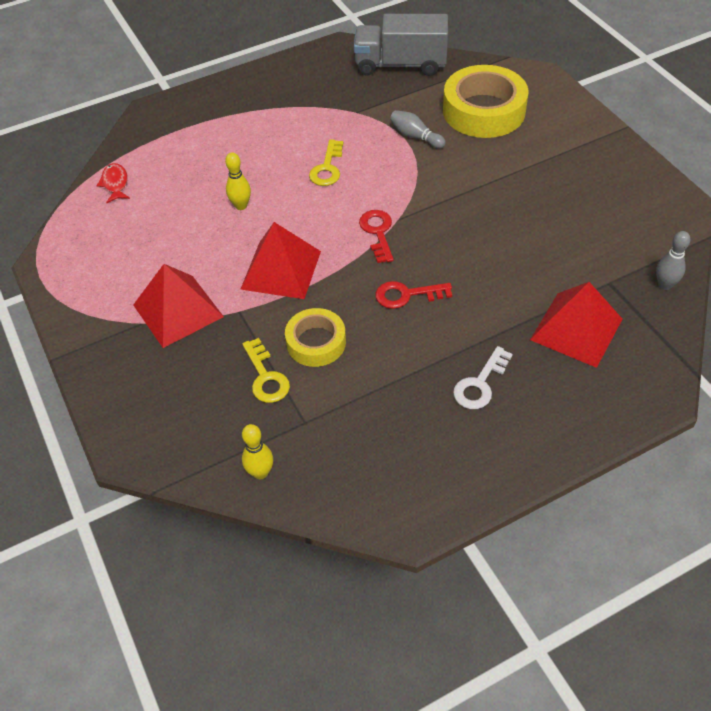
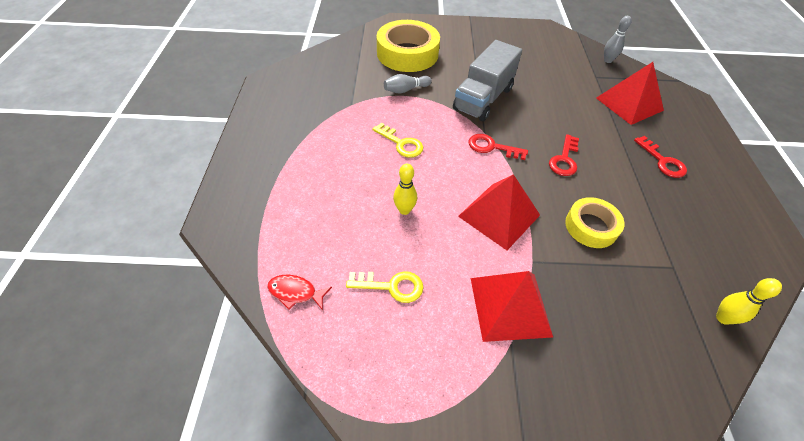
camera: 65 degrees left, 0 degrees up
yellow key [242,338,290,403] -> yellow key moved to [346,271,423,303]
grey truck [354,14,448,76] -> grey truck moved to [453,40,522,121]
white key [453,346,513,409] -> red key [634,136,687,178]

